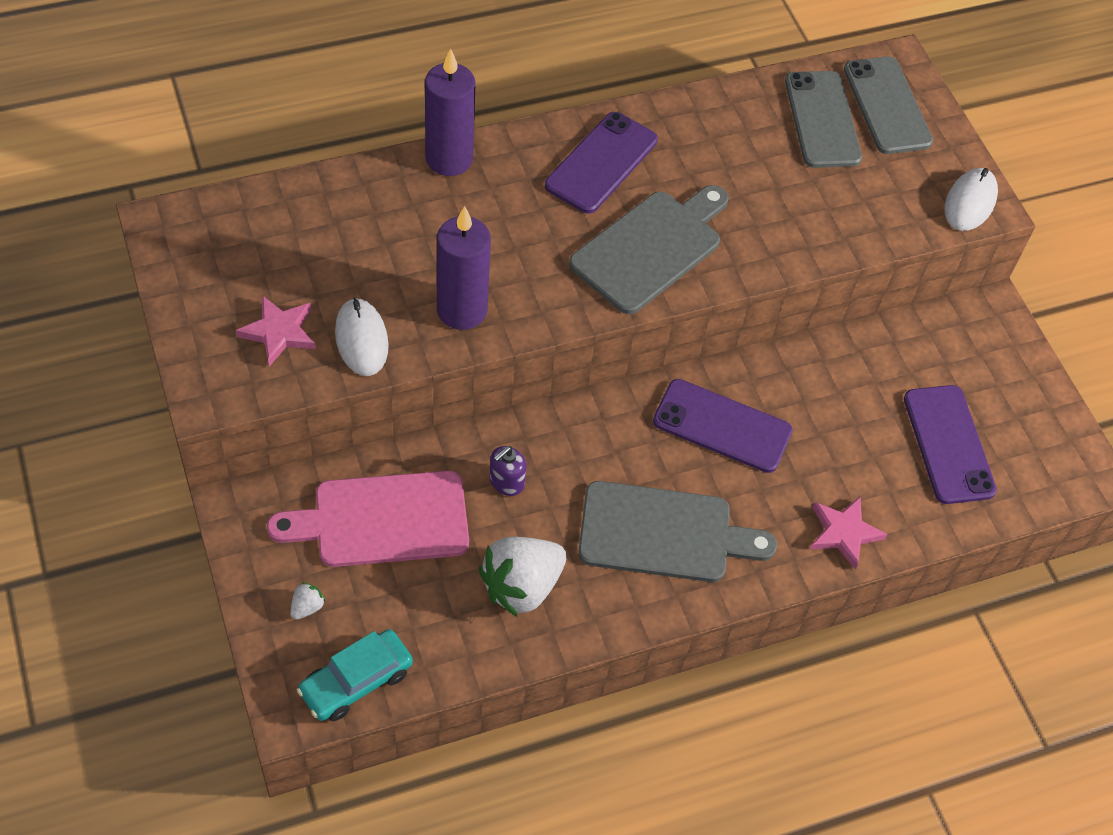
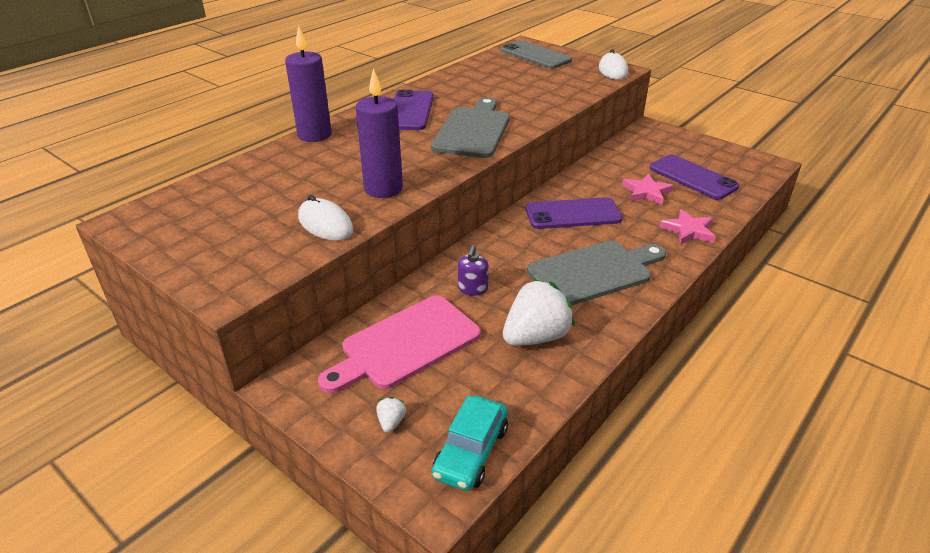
camera: 25 degrees left, 20 degrees down
pink star [236,295,316,367] -> pink star moved to [622,174,674,205]
white strawberry [479,537,567,617] -> white strawberry turned 150 degrees counterclockwise [503,279,575,346]
grey phone [785,71,862,168] -> none

